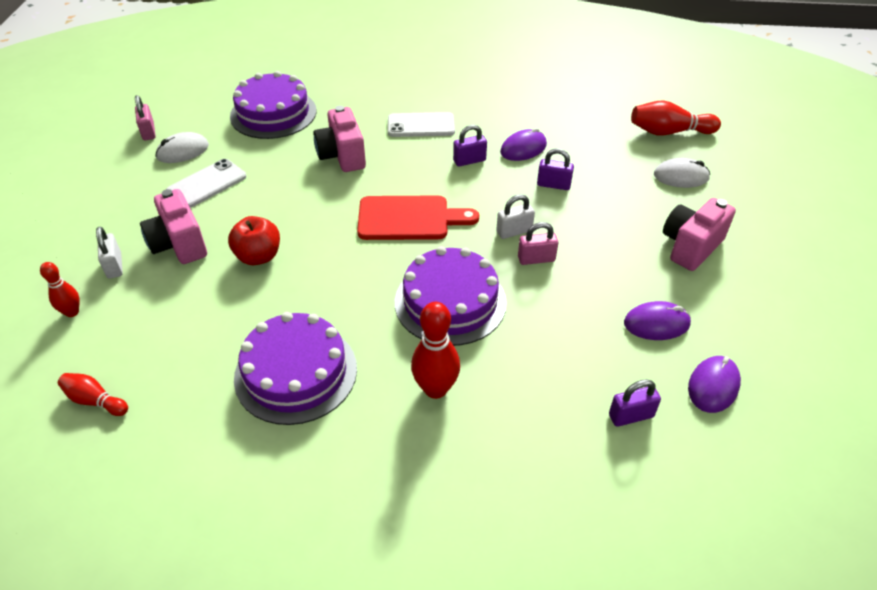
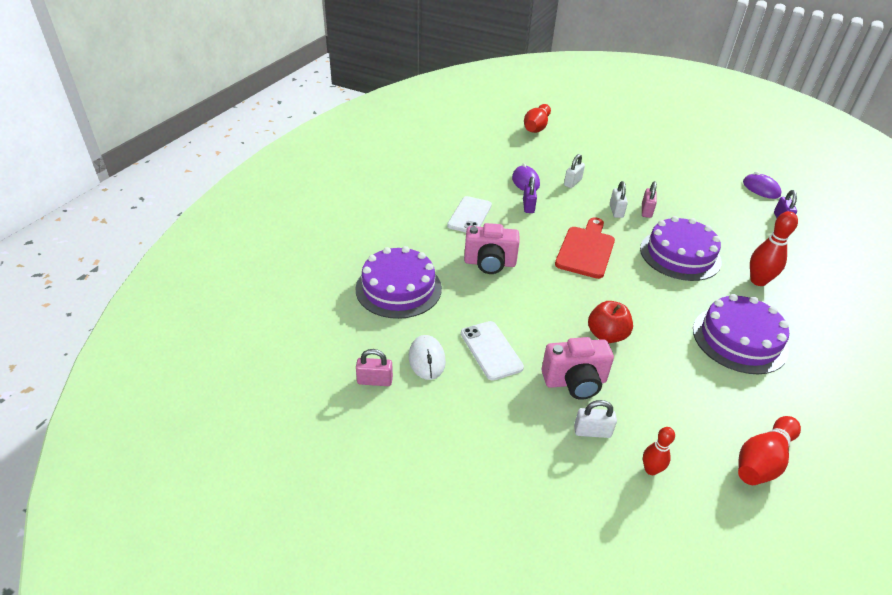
camera: 70 degrees left, 5 degrees down
red bowling pin [58,373,128,416] -> red bowling pin [738,416,801,485], size x1.66
purple padlock [537,149,574,190] -> white padlock [564,154,585,188]
purple mouse [624,301,691,340] -> none
white mouse [654,158,710,188] -> none
pink camera [663,198,736,271] -> none

